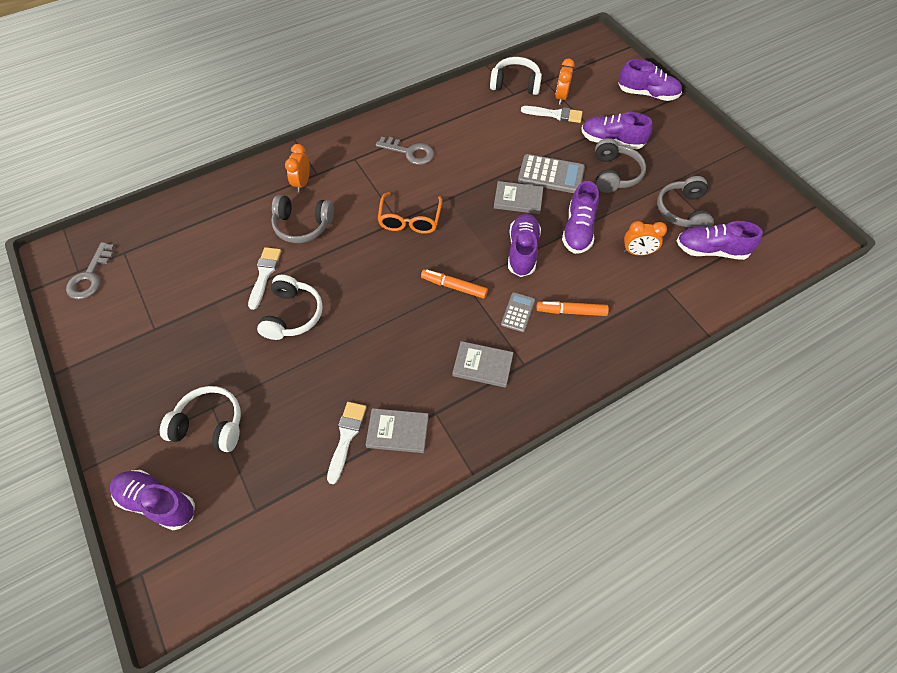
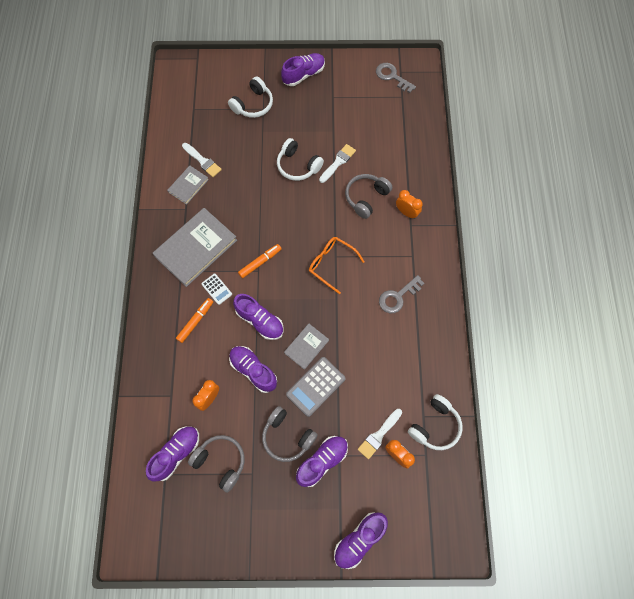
camera: 120 degrees right, 10 degrees up
purple shoe [110,470,195,530] -> purple shoe moved to [281,53,325,86]
white brush [248,247,281,310] -> white brush turned 90 degrees counterclockwise [319,144,356,183]
grey book [452,341,514,388] -> grey book [152,208,237,287], size x1.90
grey calculator [501,292,535,332] -> white calculator [201,274,232,305]

